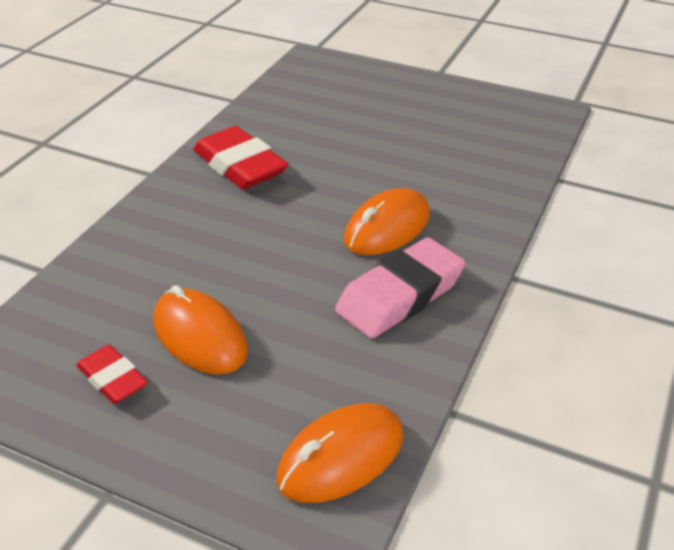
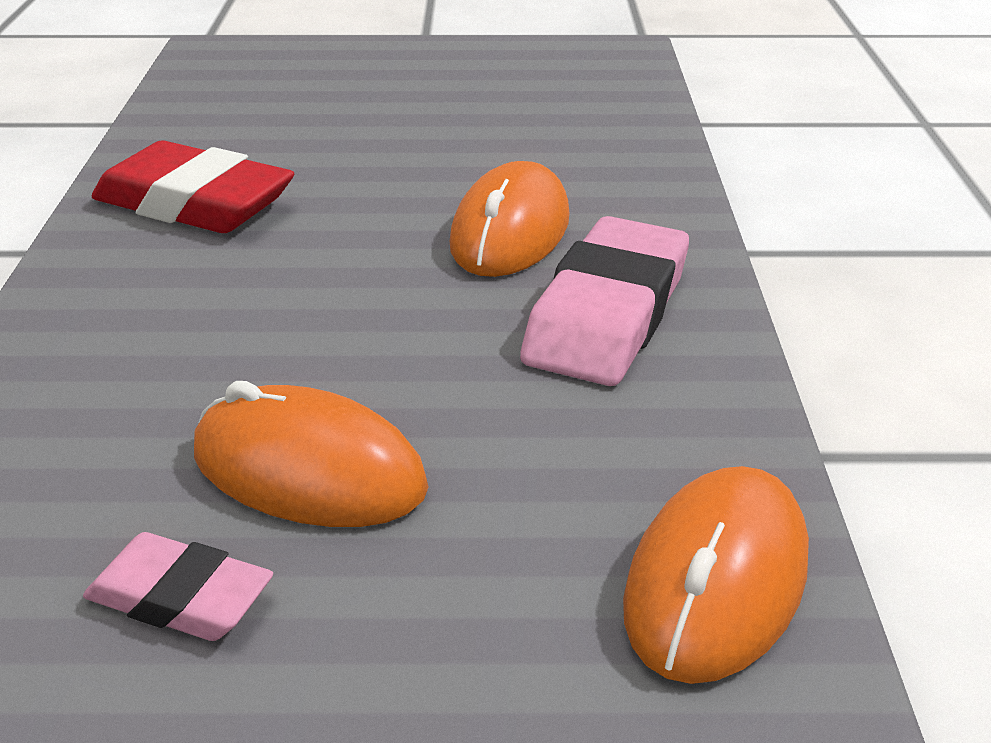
camera: 25 degrees left, 5 degrees down
red eraser [76,345,148,404] -> pink eraser [83,532,273,641]

